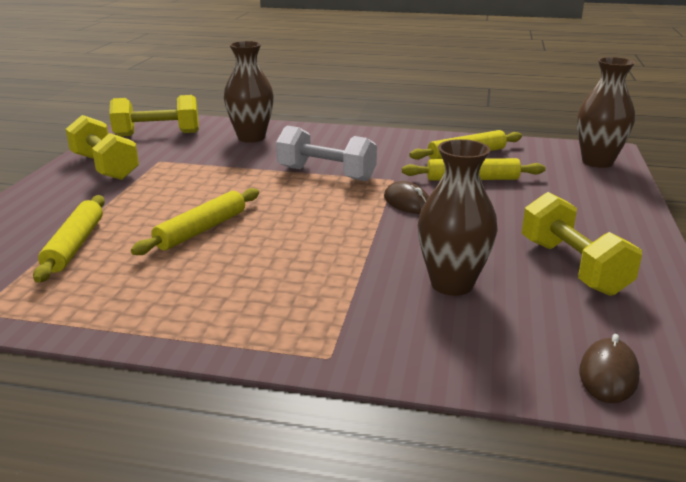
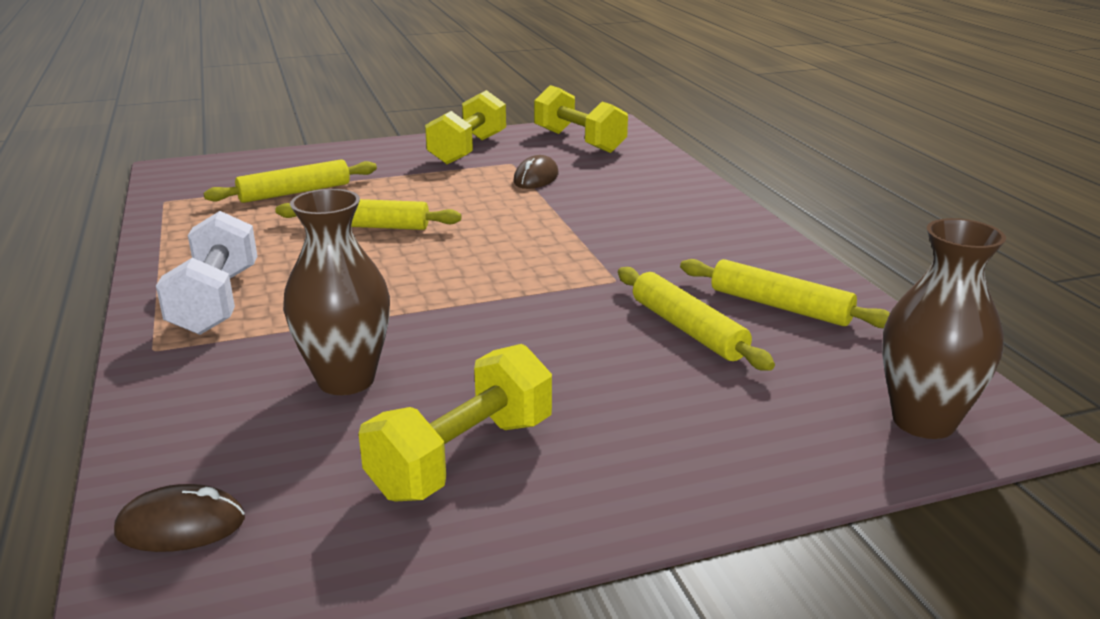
camera: 60 degrees right, 0 degrees up
brown vase [224,41,274,143] -> none
white dumbbell [276,126,377,181] -> white dumbbell moved to [156,211,257,335]
brown mouse [384,181,429,214] -> brown mouse moved to [513,155,559,189]

